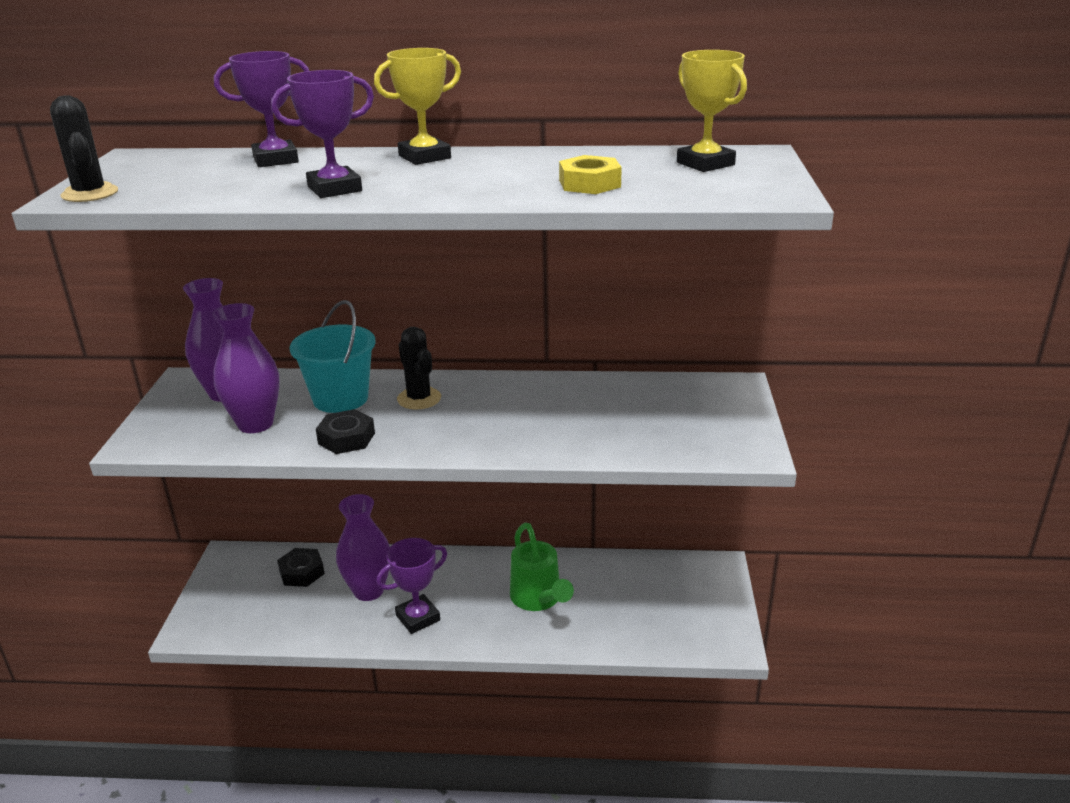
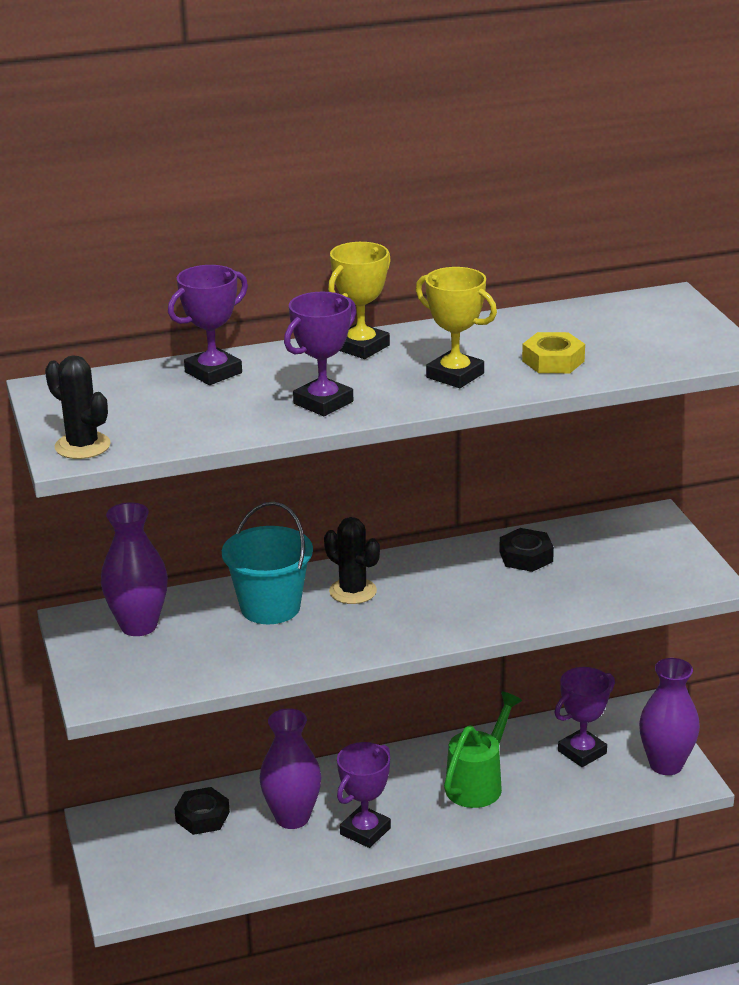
camera: 20 degrees left, 0 degrees up
purple vase [212,303,280,433] -> purple vase moved to [639,658,700,775]
black nut [316,409,375,454] -> black nut moved to [499,528,554,572]
green watering can [510,522,574,611] -> green watering can turned 105 degrees counterclockwise [444,691,522,808]
yellow trophy [677,50,747,172] -> yellow trophy moved to [416,267,497,388]
none -> purple trophy [554,667,615,767]

